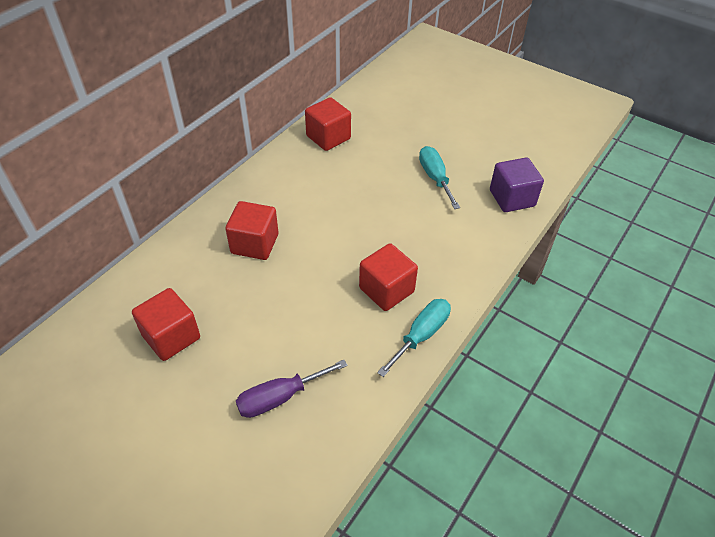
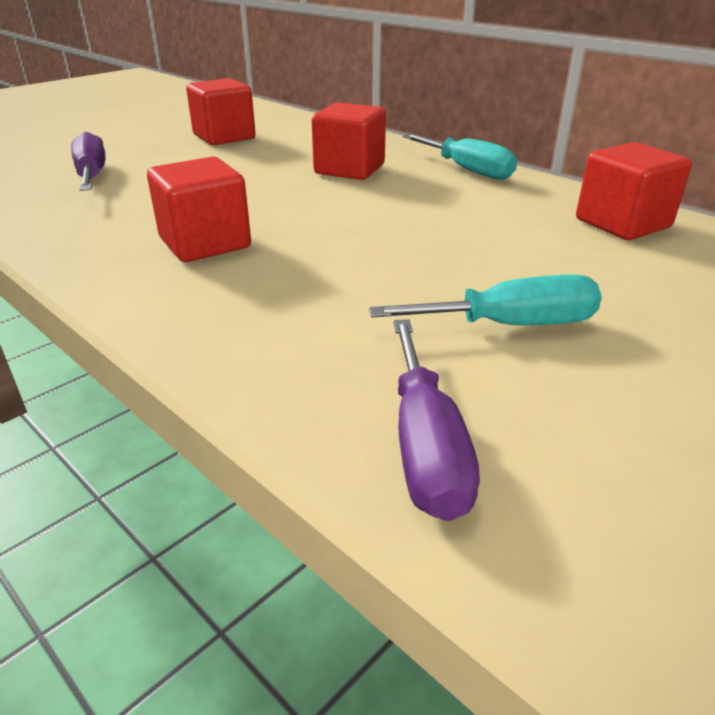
camera: 100 degrees right, 15 degrees down
turquoise screwdriver [377,299,451,377] -> turquoise screwdriver moved to [403,134,517,180]
purple cube [490,158,544,212] -> purple screwdriver [393,319,480,521]

